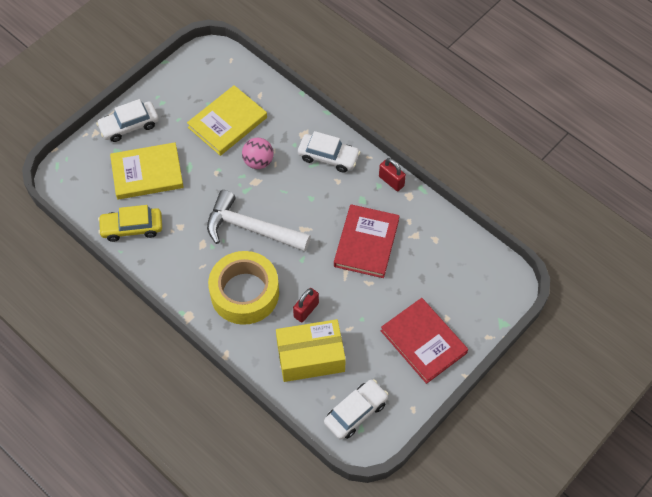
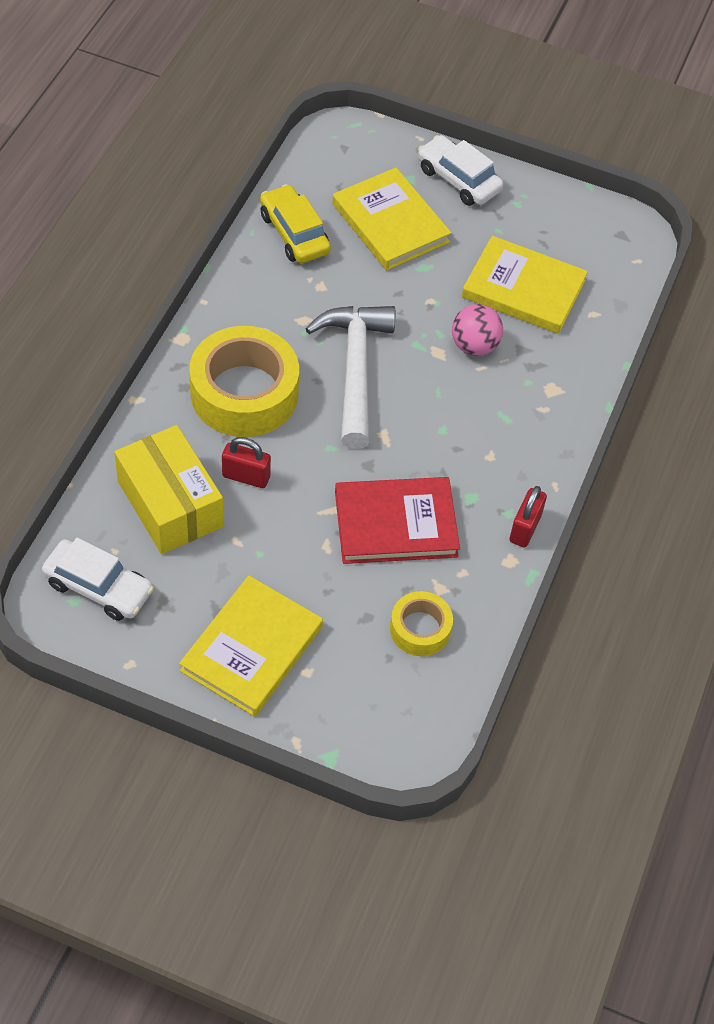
camera: 65 degrees right, 5 degrees down
white car [298,131,360,173] -> none
red book [381,298,468,384] -> yellow book [179,575,323,717]
none -> yellow tape [390,591,453,656]

